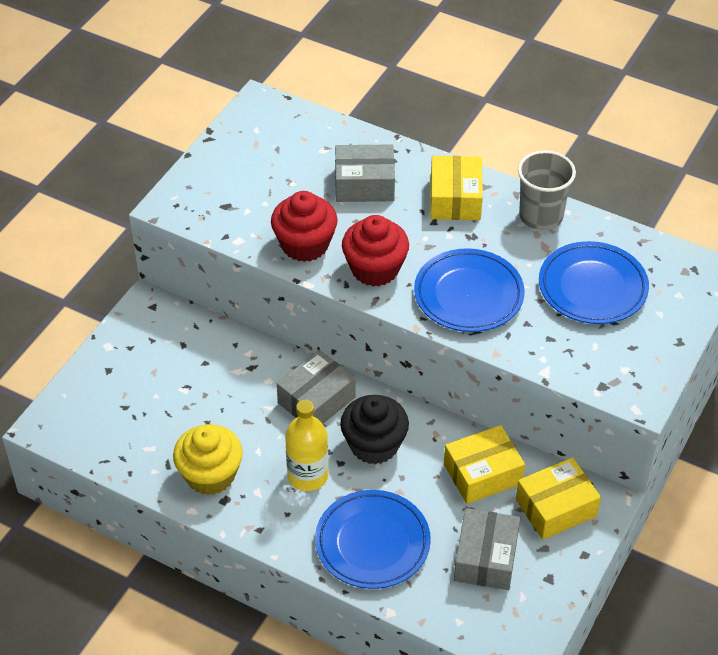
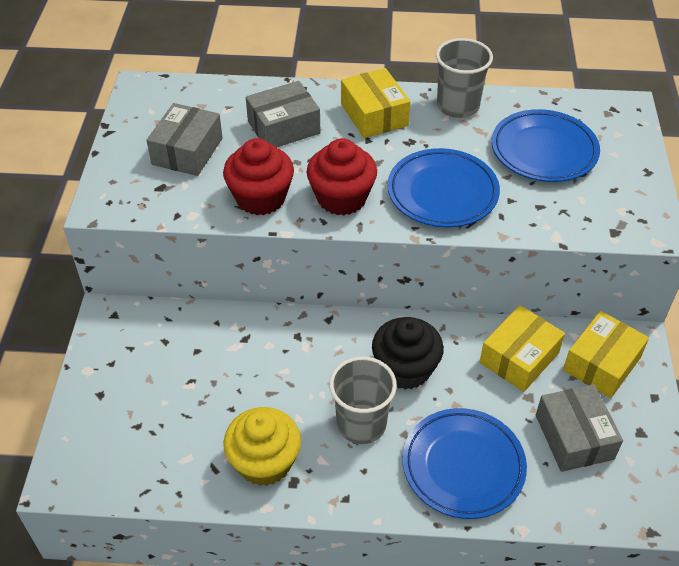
camera: 25 degrees left, 0 degrees up
grey box [277,350,356,424] -> grey box moved to [146,103,223,176]
yellow bottle [285,400,328,491] -> grey cup [329,356,397,444]

